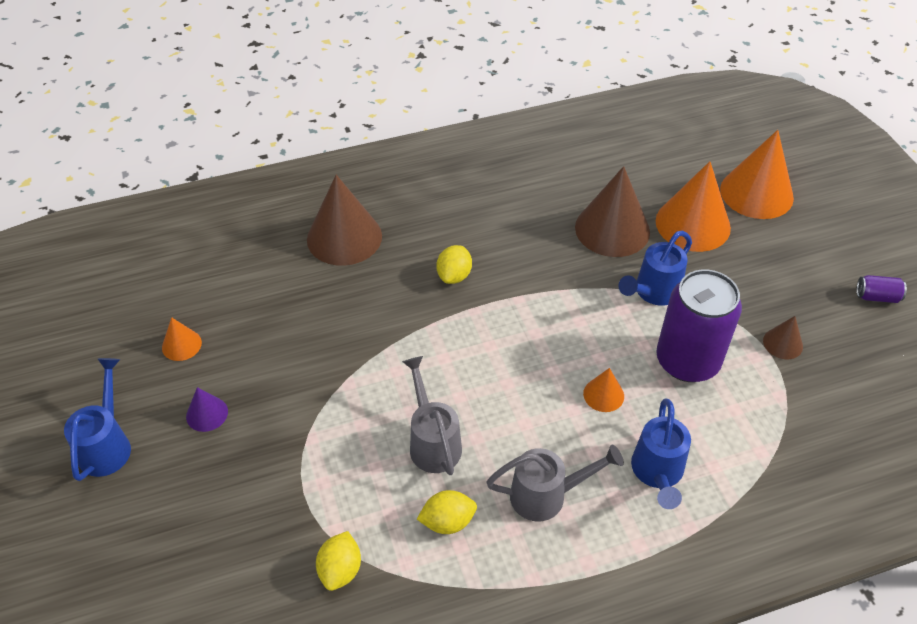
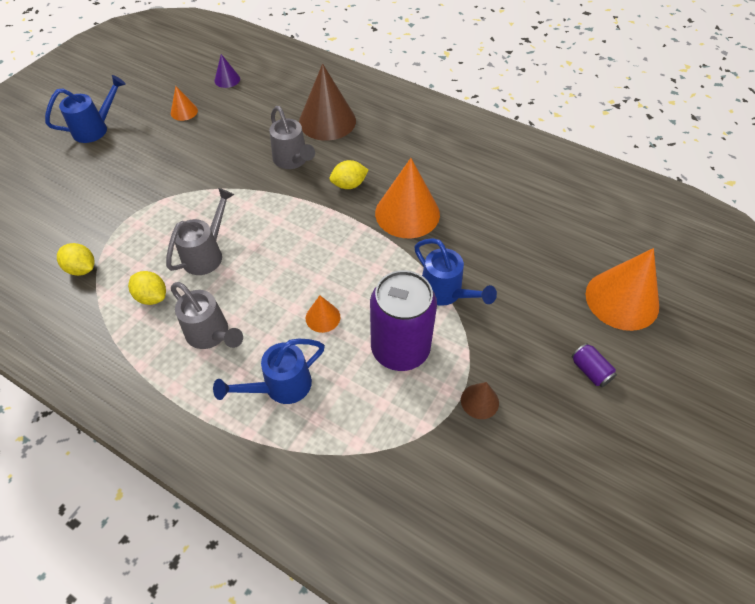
camera: 50 degrees right, 5 degrees up
purple cone [186,387,228,432] -> purple cone moved to [214,54,240,88]
yellow lemon [316,531,361,591] -> yellow lemon turned 60 degrees clockwise [57,243,95,276]
brown cone [575,166,650,257] -> none
blue watering can [619,231,692,306] -> blue watering can turned 135 degrees counterclockwise [414,238,497,306]
orange cone [656,161,731,252] -> orange cone moved to [375,158,440,238]
purple can [856,275,907,303] -> purple can moved to [571,343,617,387]
none -> grey watering can [269,106,315,169]

